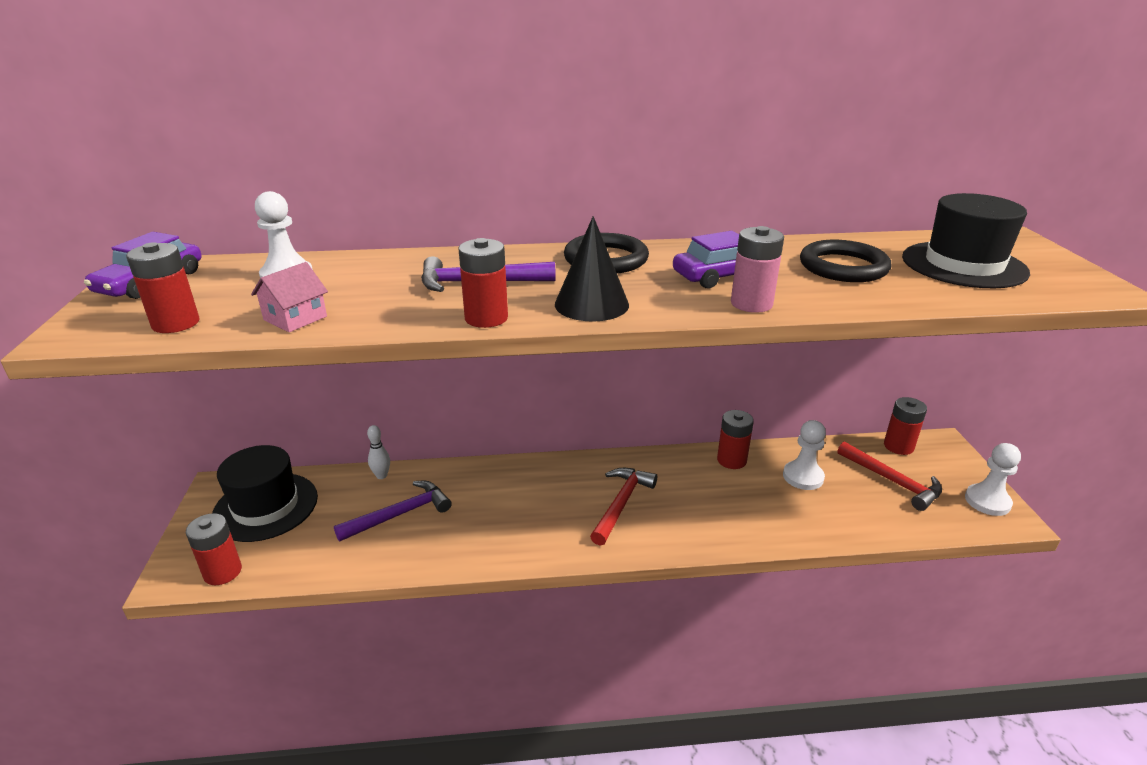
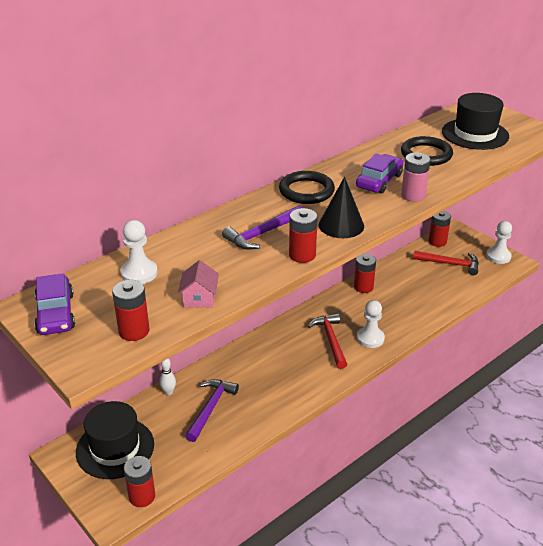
camera: 35 degrees left, 5 degrees up
white pawn [783,420,826,490] -> white pawn moved to [357,300,385,348]

